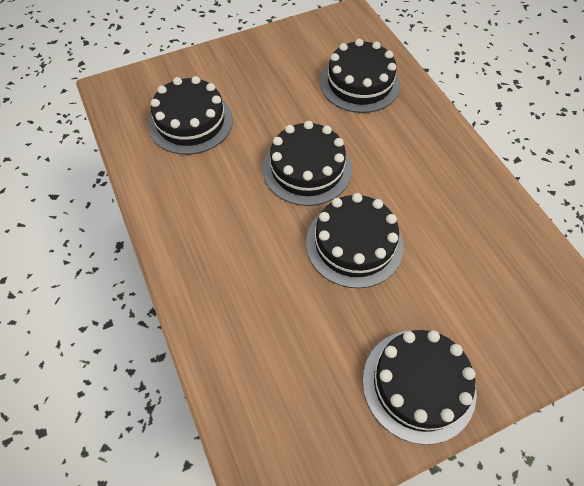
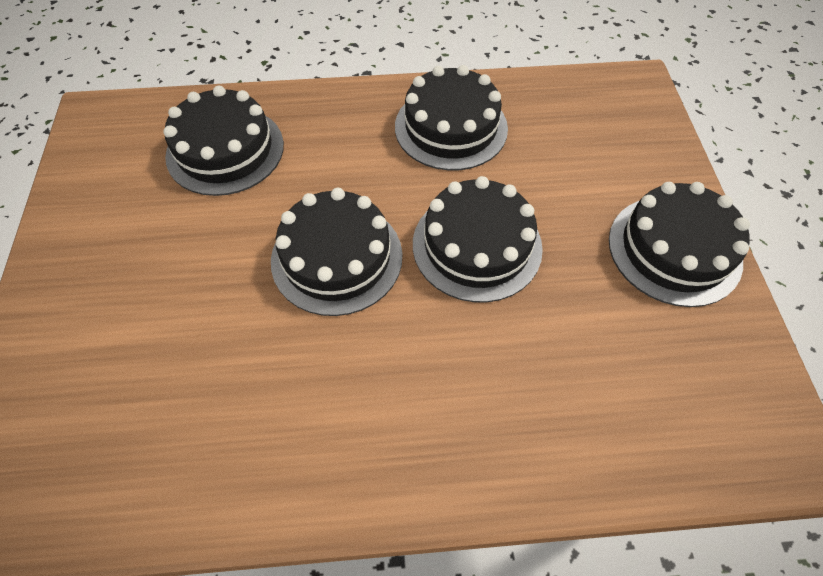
camera: 70 degrees left, 0 degrees up
black cake [148,76,233,155] -> black cake moved to [395,65,508,171]

